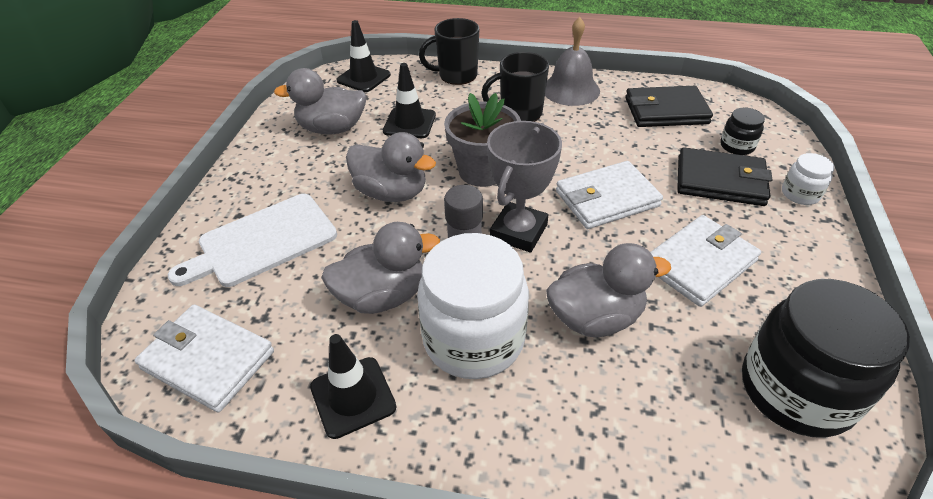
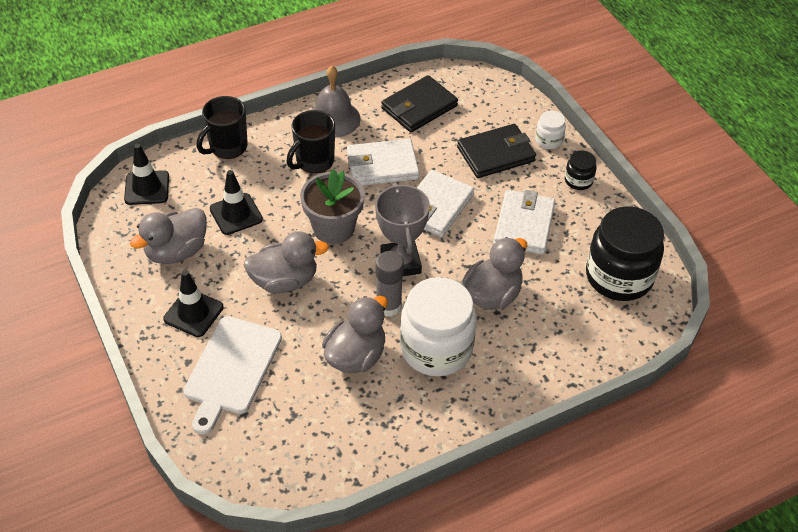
camera: 40 degrees left, 5 degrees up
white wallet [134,305,274,412] -> white wallet moved to [347,139,420,186]
black traffic cone [310,334,396,439] -> black traffic cone moved to [163,270,224,337]
black jar [720,108,765,155] -> black jar moved to [565,150,597,190]

